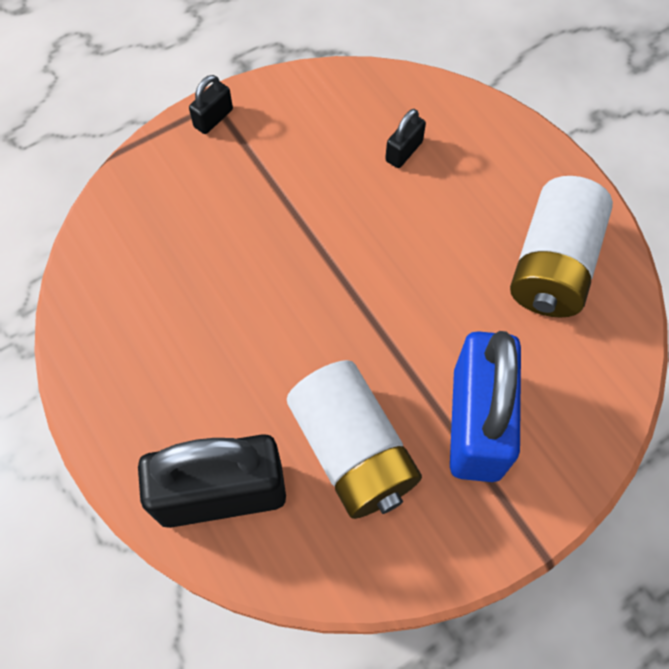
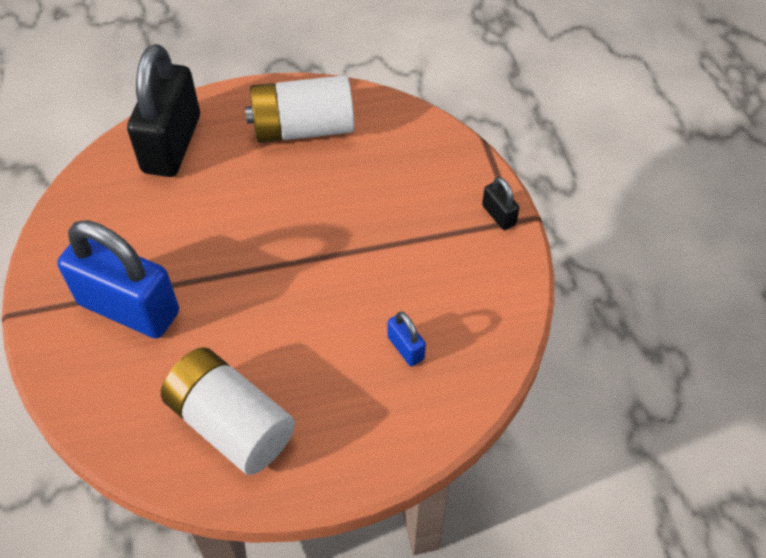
camera: 110 degrees right, 10 degrees down
white battery [287,360,422,519] -> white battery moved to [245,75,354,143]
black padlock [385,109,426,168] -> blue padlock [387,312,426,366]

